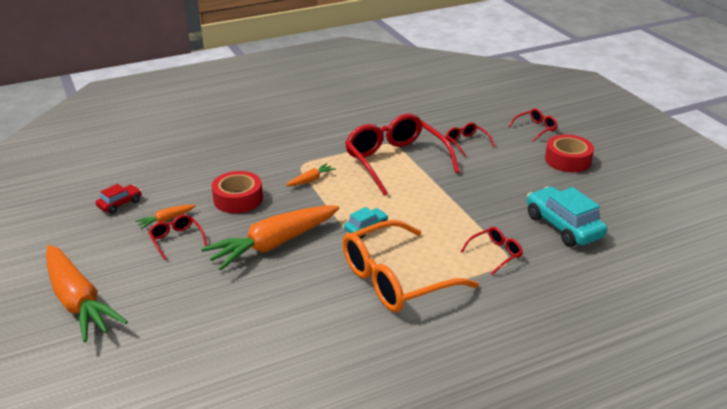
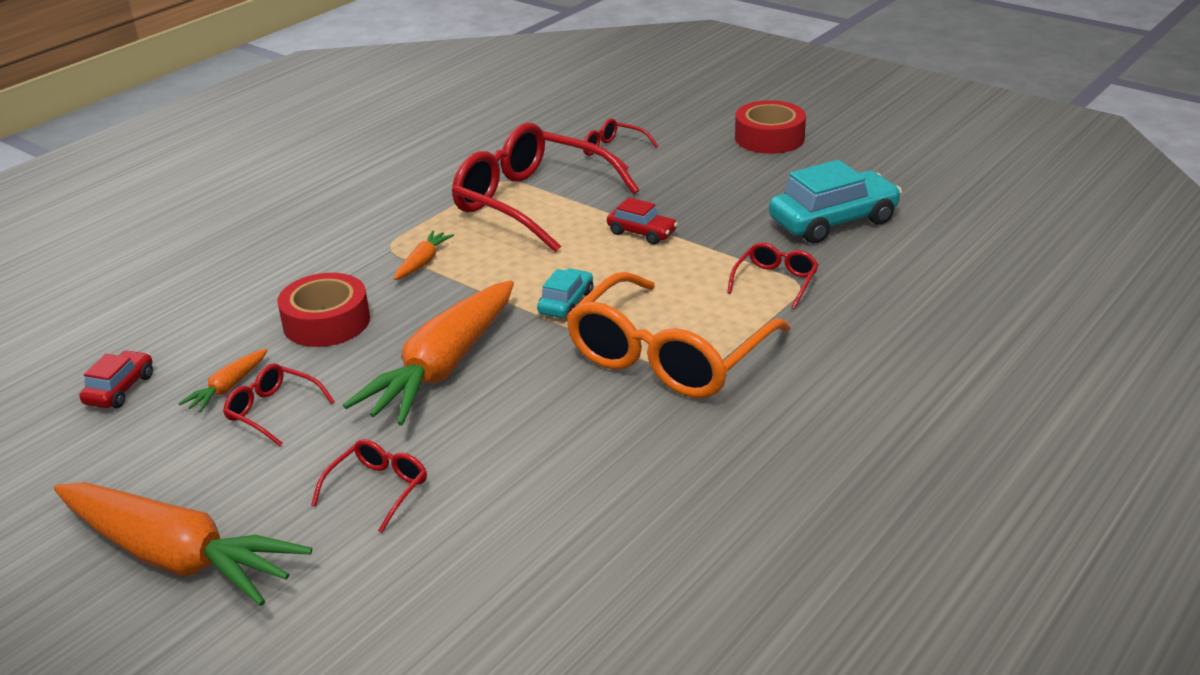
camera: 25 degrees left, 0 degrees up
red glasses [508,108,558,142] -> red glasses moved to [311,439,427,533]
turquoise car [527,187,607,247] -> turquoise car turned 120 degrees clockwise [769,160,902,243]
none -> red car [607,197,678,245]

